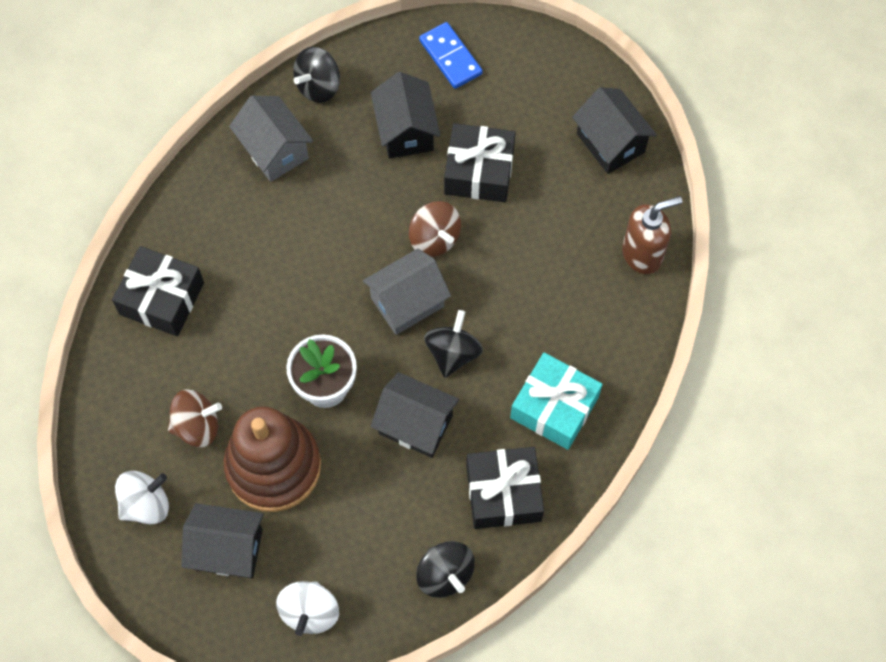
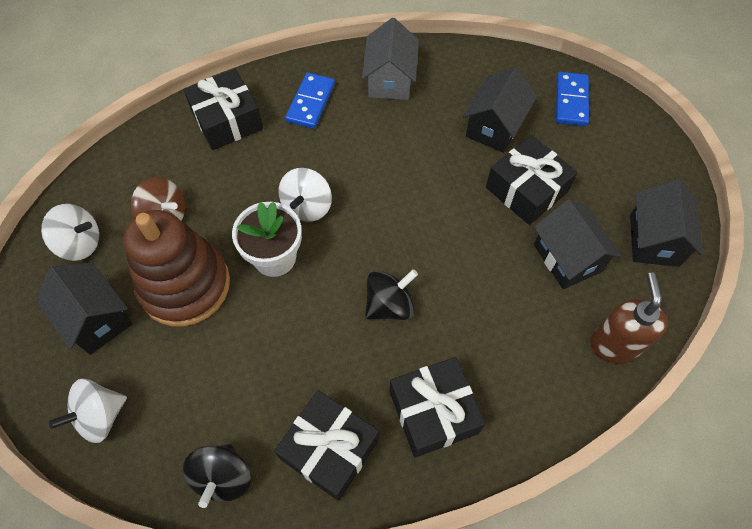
camera: 40 degrees right, 5 degrees down
black spinning top [293,47,340,103] -> none
grey house [363,249,451,335] -> none
black house [371,372,459,458] -> black house moved to [534,199,622,289]
brown spinning top [409,201,461,257] -> none
turquoise gift [510,353,603,450] -> black gift [390,357,485,458]
brown soap dispenser [622,196,682,274] -> brown soap dispenser turned 105 degrees counterclockwise [590,272,668,364]
none -> white spinning top [279,168,332,222]
none -> blue domino [285,73,335,129]

